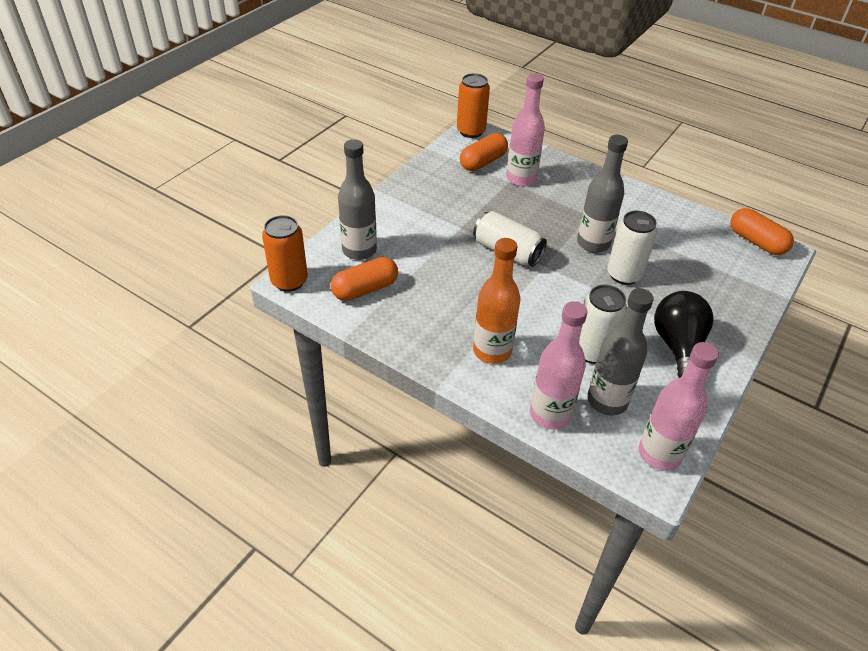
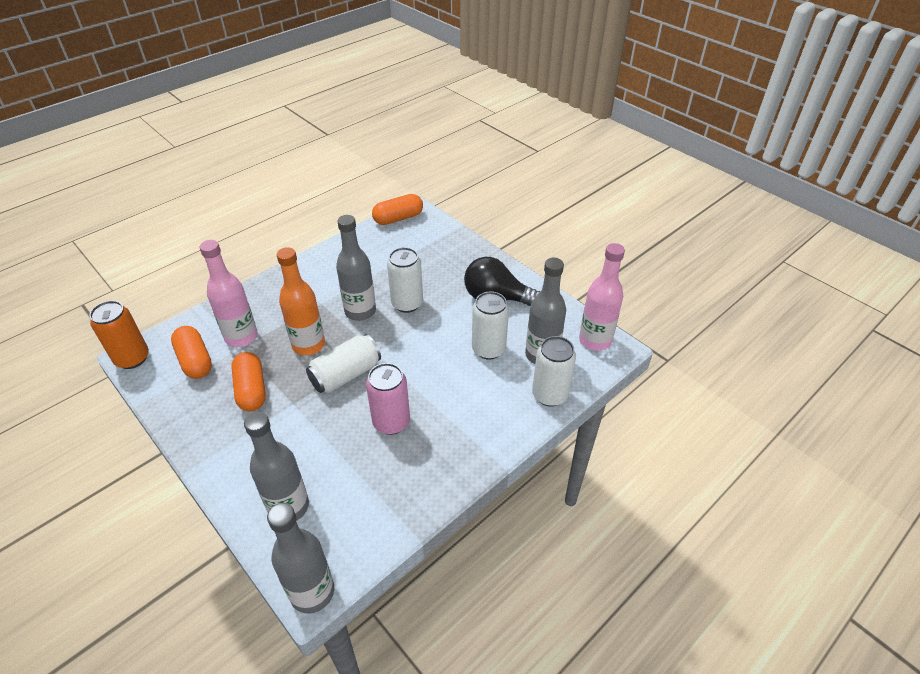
camera: 75 degrees left, 0 degrees up
orange can [262,215,308,292] -> grey bottle [267,503,334,614]
orange capsule [331,257,398,301] -> orange capsule moved to [231,352,266,411]
orange bottle [473,238,520,364] -> orange bottle moved to [277,247,325,355]
pink bottle [530,301,588,430] -> white can [532,336,576,406]
none -> pink can [366,363,410,435]

